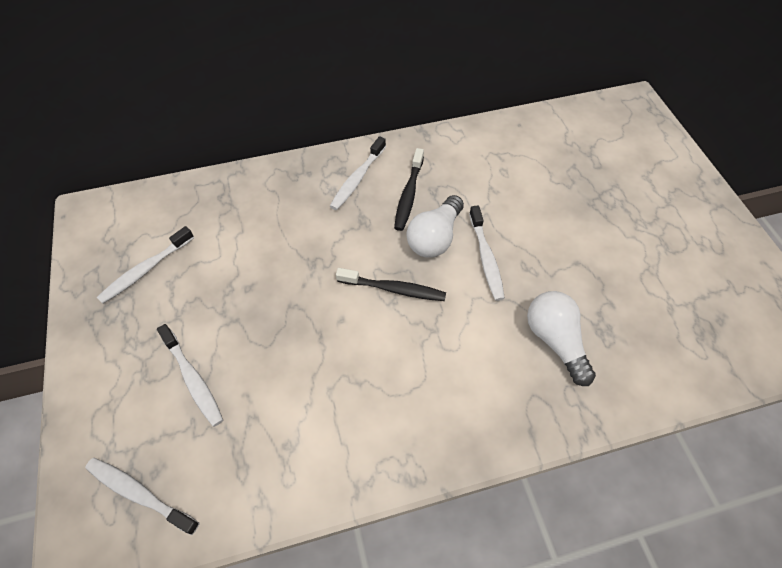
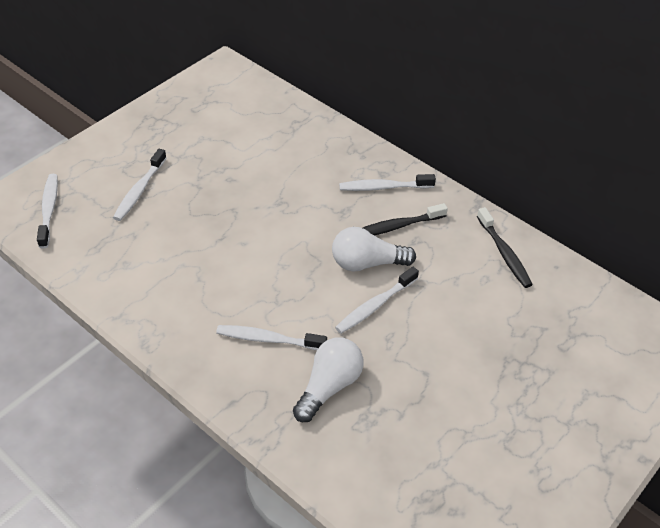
camera: 55 degrees right, 10 degrees down
white toothbrush [97,226,194,304] -> white toothbrush moved to [216,325,327,350]
black toothbrush [336,268,446,301] -> black toothbrush moved to [477,207,533,288]

